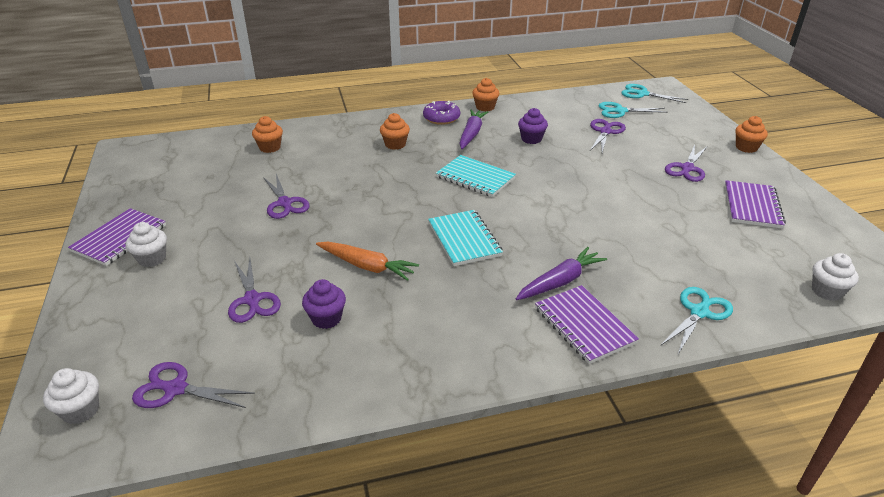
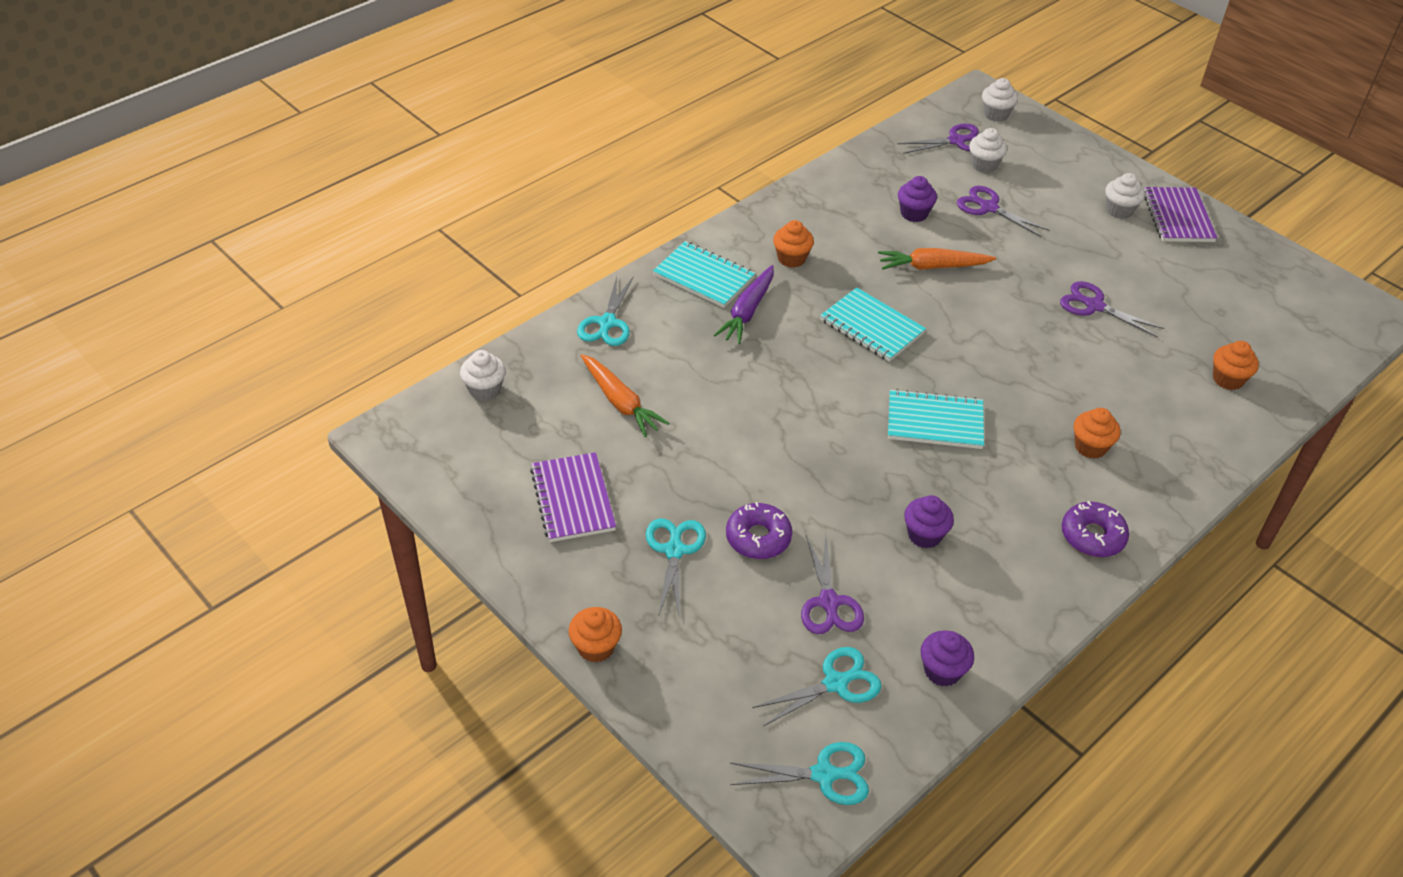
camera: 150 degrees right, 10 degrees up
purple carrot [459,110,488,149] -> none
orange cupcake [472,78,500,112] -> orange cupcake moved to [773,220,814,268]
purple notebook [535,285,639,364] -> turquoise notebook [653,241,756,308]
purple scissors [665,145,707,182] -> turquoise scissors [646,518,706,619]
none -> orange carrot [581,354,669,437]
none -> purple donut [726,502,792,559]
none -> purple cupcake [921,630,974,686]
none -> white cupcake [969,128,1007,173]

